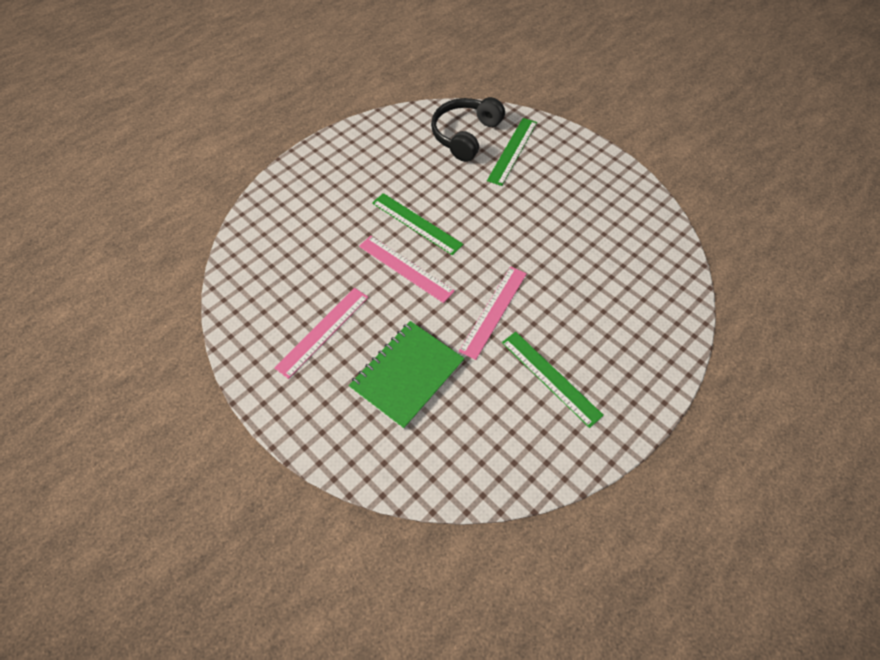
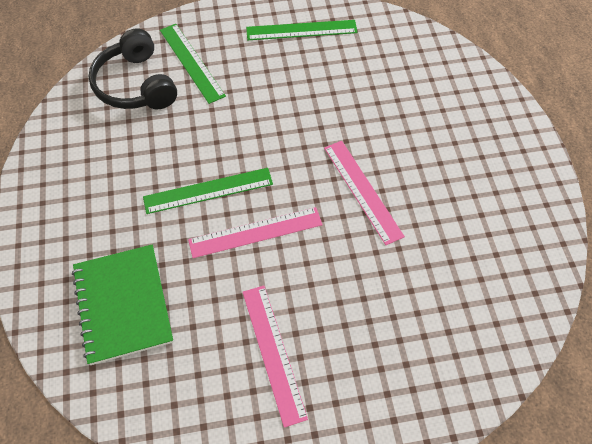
camera: 55 degrees left, 0 degrees up
green notebook [349,321,465,429] -> green notebook moved to [72,245,173,365]
green ruler [502,332,604,428] -> green ruler moved to [246,20,357,40]

